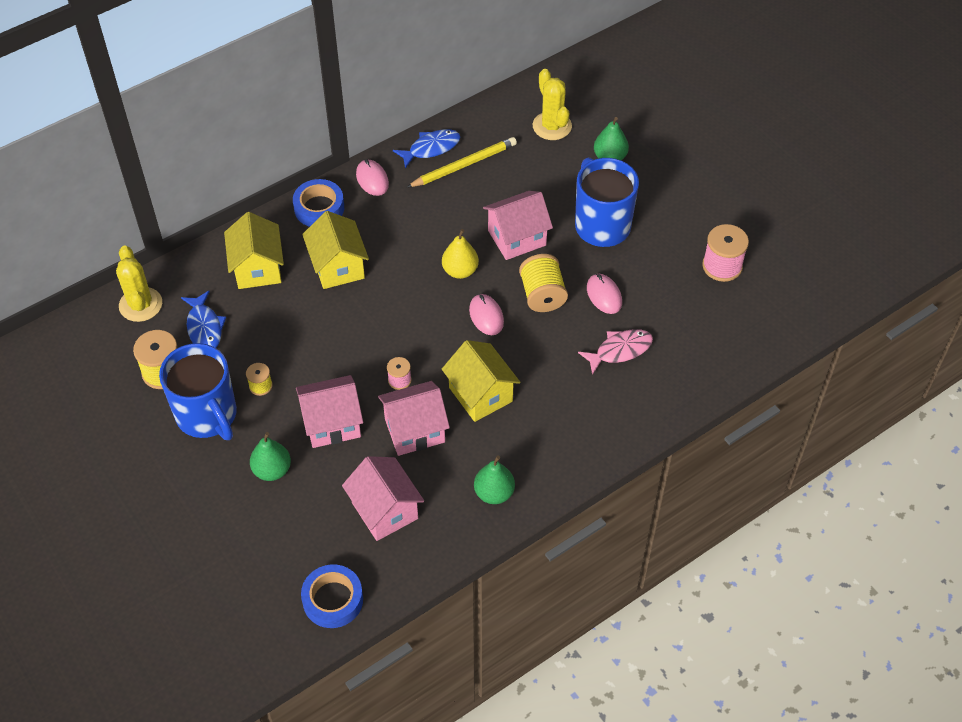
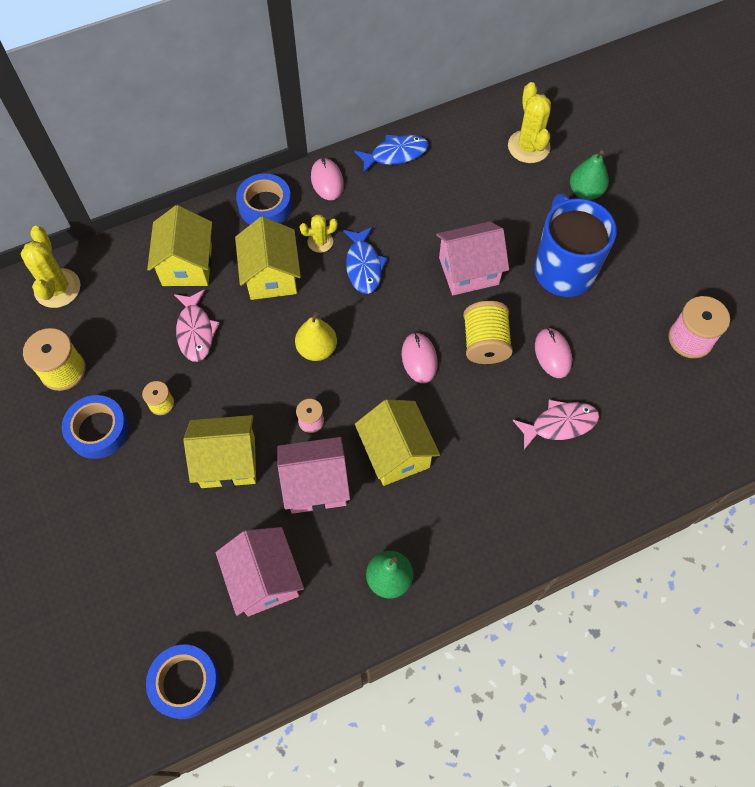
camera: 10 degrees right, 10 degrees up
blue mug [159,343,237,440] -> blue tape [62,395,129,459]
blue fish [181,291,226,348] -> blue fish moved to [343,227,387,294]
green pear [250,432,291,481] -> none
pink house [296,375,363,448] -> yellow house [184,415,256,488]
yellow pencil [406,137,517,188] -> none
yellow pear [442,229,479,279] -> yellow pear moved to [295,312,337,361]
none -> pink fish [174,289,220,362]
none -> yellow cactus [300,215,338,253]

